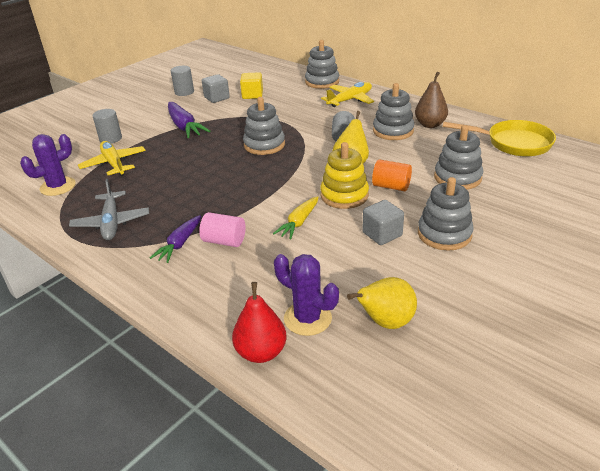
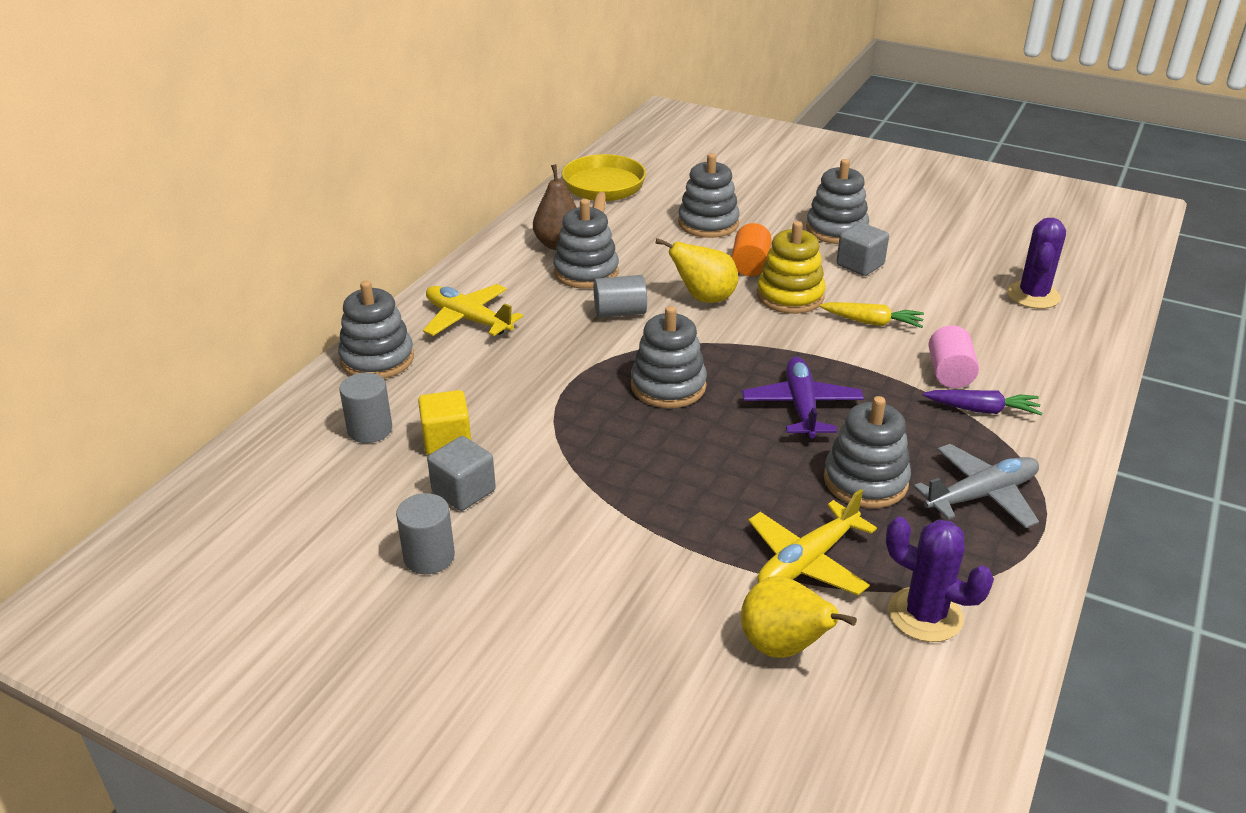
camera: 105 degrees left, 0 degrees up
grey cylinder [93,109,122,143] -> grey cylinder moved to [339,373,392,443]
purple carrot [168,102,210,138] -> none
red pear [232,282,287,363] -> none
yellow pear [347,277,417,329] -> yellow pear moved to [741,577,857,658]
none -> purple plane [742,356,864,438]
none -> grey stacking toy [824,396,911,508]

